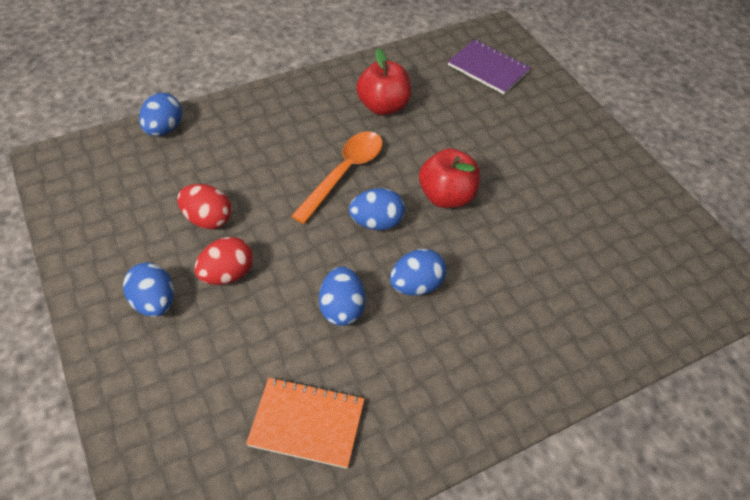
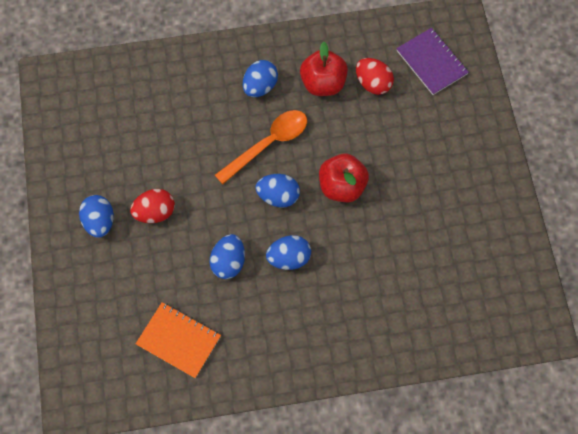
camera: 20 degrees right, 15 degrees up
blue egg [139,93,182,136] -> blue egg moved to [243,60,278,97]
red egg [177,184,232,229] -> red egg moved to [356,58,394,95]

